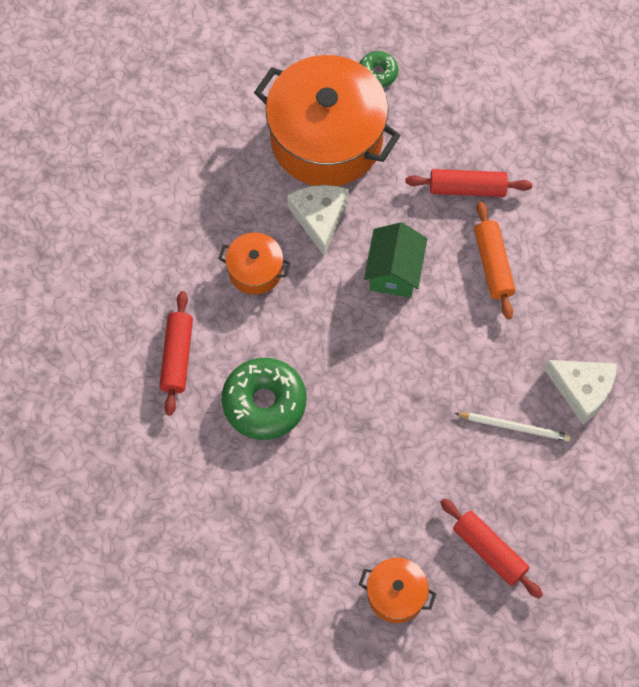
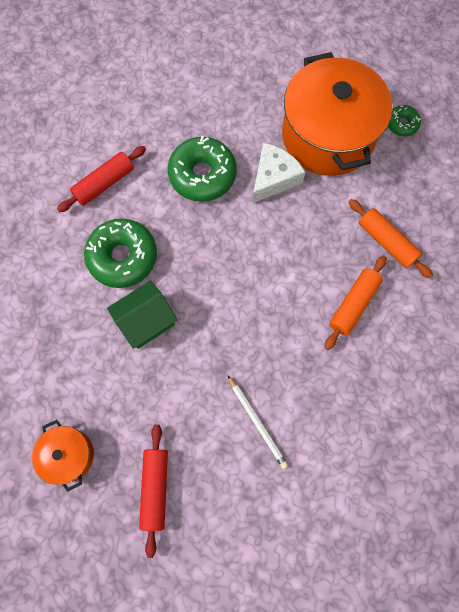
camera: 45 degrees right, 5 degrees up
orange pot [218,233,291,295] -> green donut [168,136,237,202]
green house [364,222,427,298] -> green house moved to [107,280,177,349]
red rolling pin [405,169,532,197] -> orange rolling pin [349,199,433,278]
white cheese [544,360,617,425] -> none

